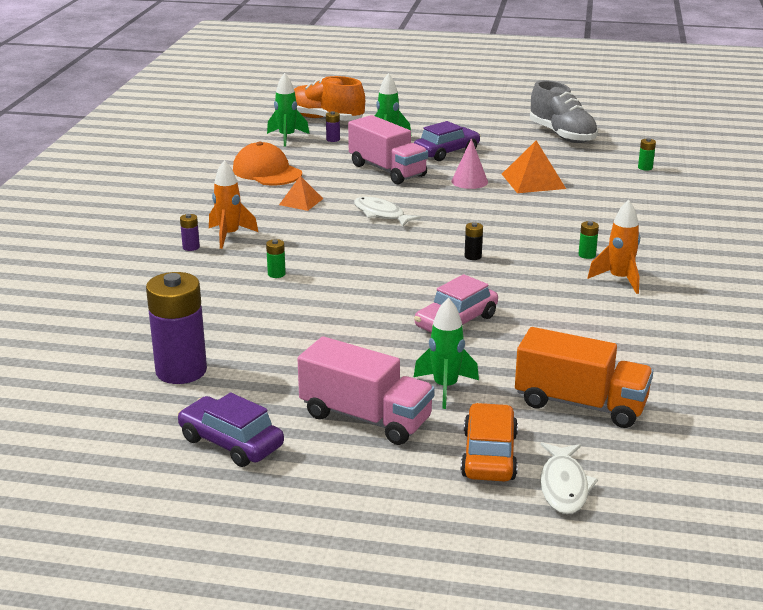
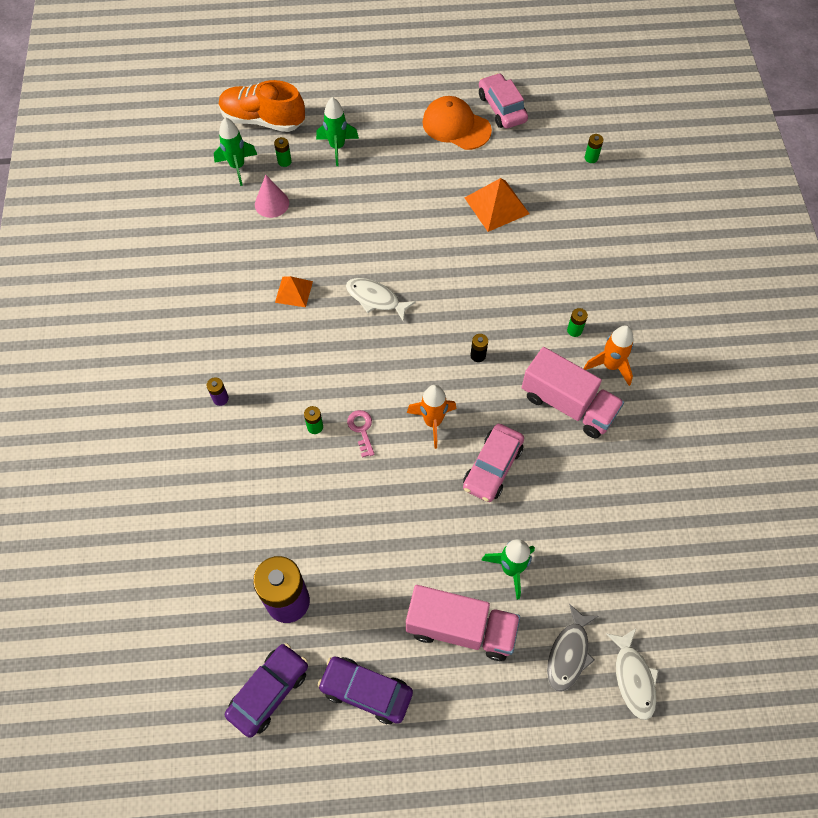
camera: 15 degrees left, 35 degrees up
orange rocket [209,160,258,249] -> orange rocket moved to [407,385,457,449]
orange cap [233,142,302,186] -> orange cap moved to [423,96,492,150]
purple battery [326,111,340,142] -> green battery [274,137,292,167]
pink truck [348,115,428,185] -> pink truck moved to [522,347,624,438]
purple car [414,121,481,161] -> purple car moved to [225,643,308,738]
pink cone [451,138,488,189] -> pink cone moved to [255,175,289,218]
orange car [461,403,518,481] -> grey fish [547,604,599,692]
orange truck [515,327,653,428] -> none
grey shoe [530,80,598,143] -> pink car [479,73,528,129]
none -> pink key [347,410,375,458]

